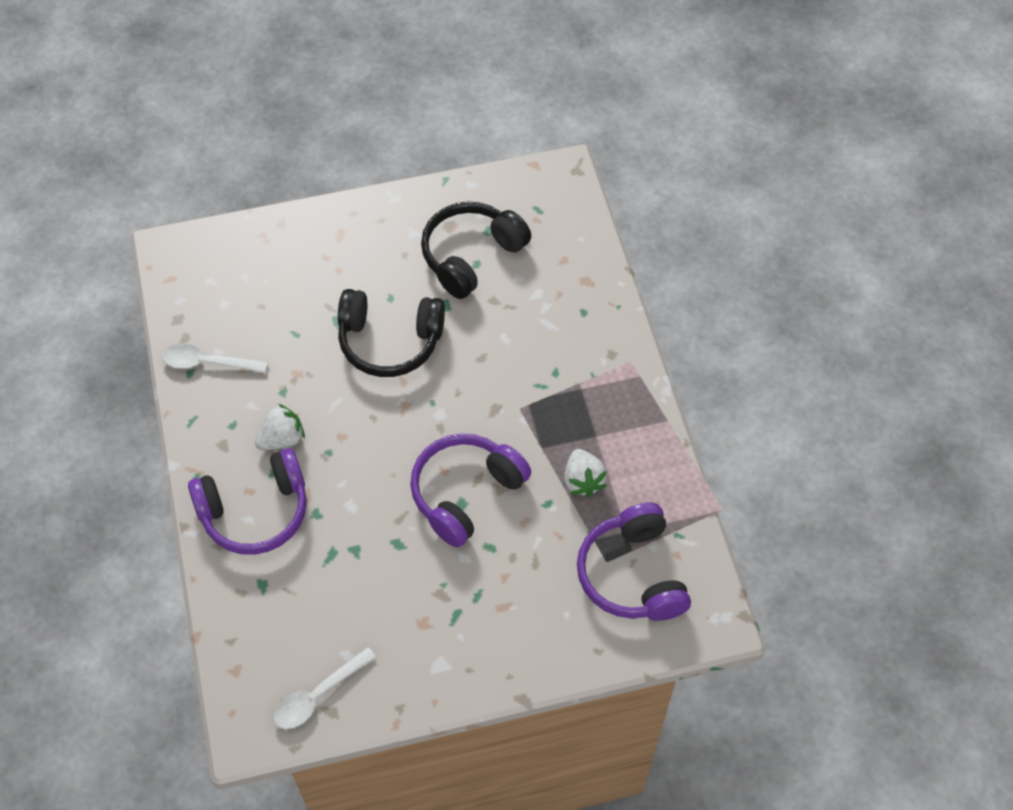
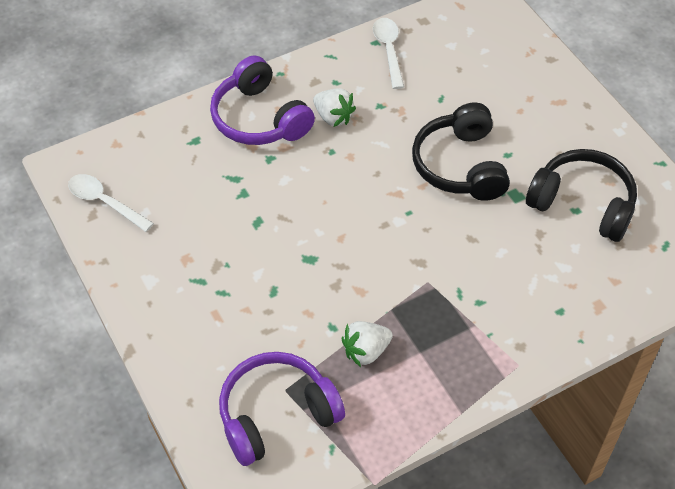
camera: 75 degrees right, 5 degrees down
purple headphones [410,434,531,547] -> none

